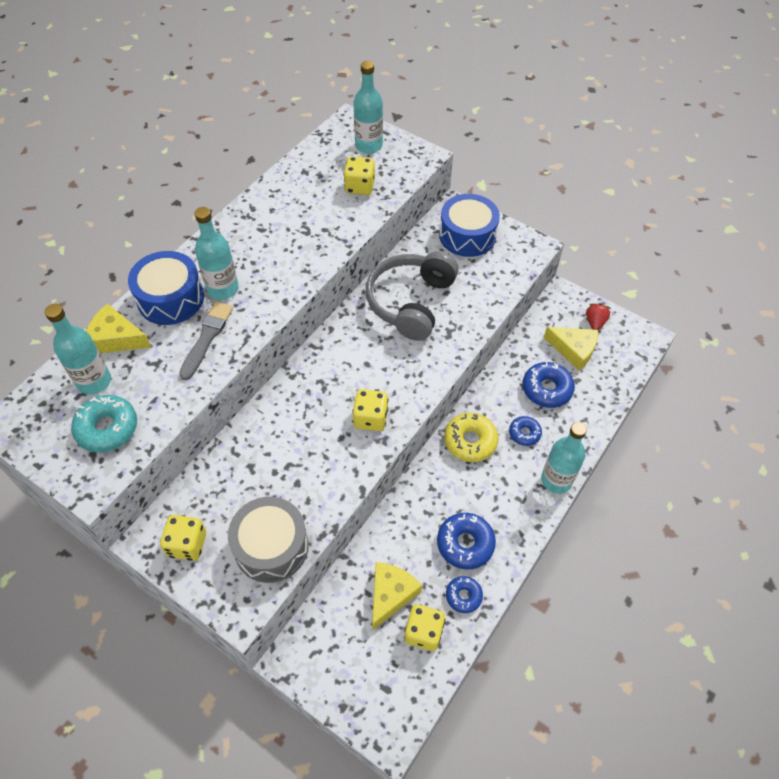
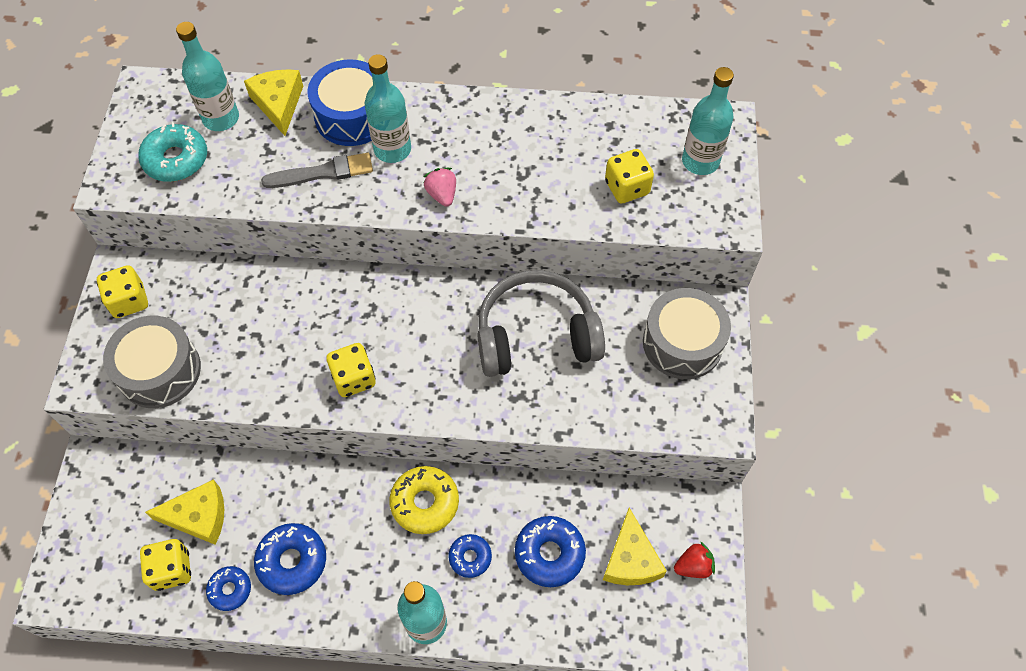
camera: 60 degrees right, 5 degrees up
blue drum [439,194,500,257] -> grey drum [643,288,731,379]
none -> pink strawberry [423,168,456,207]

